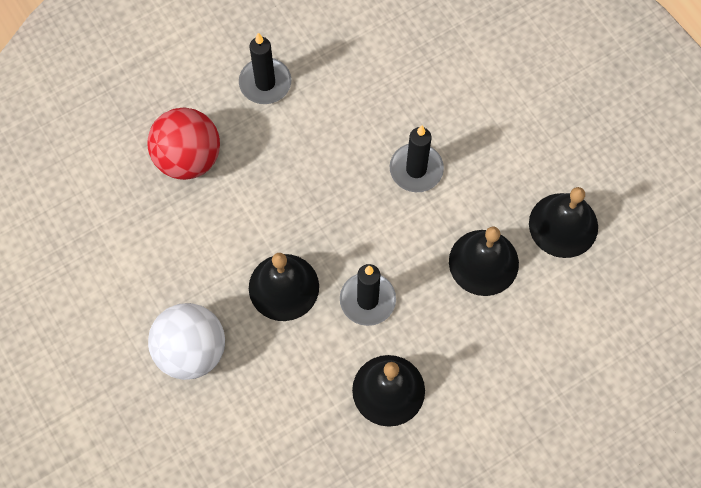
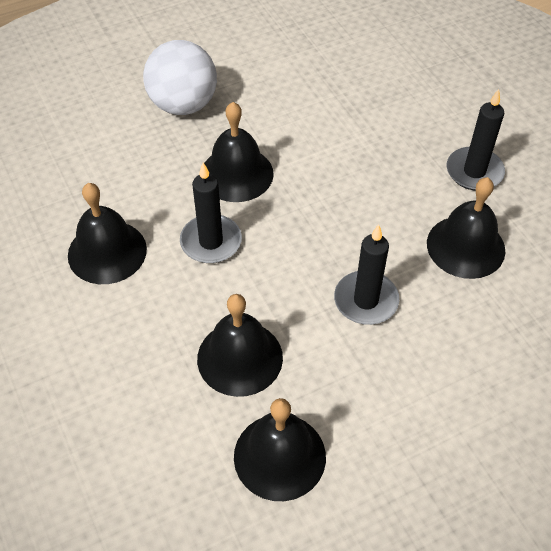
camera: 95 degrees right, 15 degrees down
red ball [147,107,220,180] -> none
none -> black bell [427,177,505,279]

